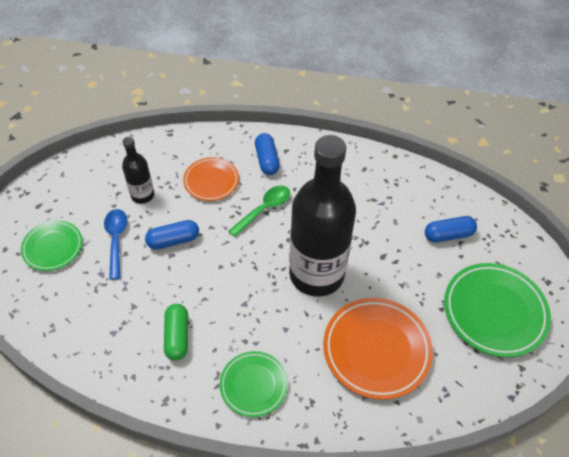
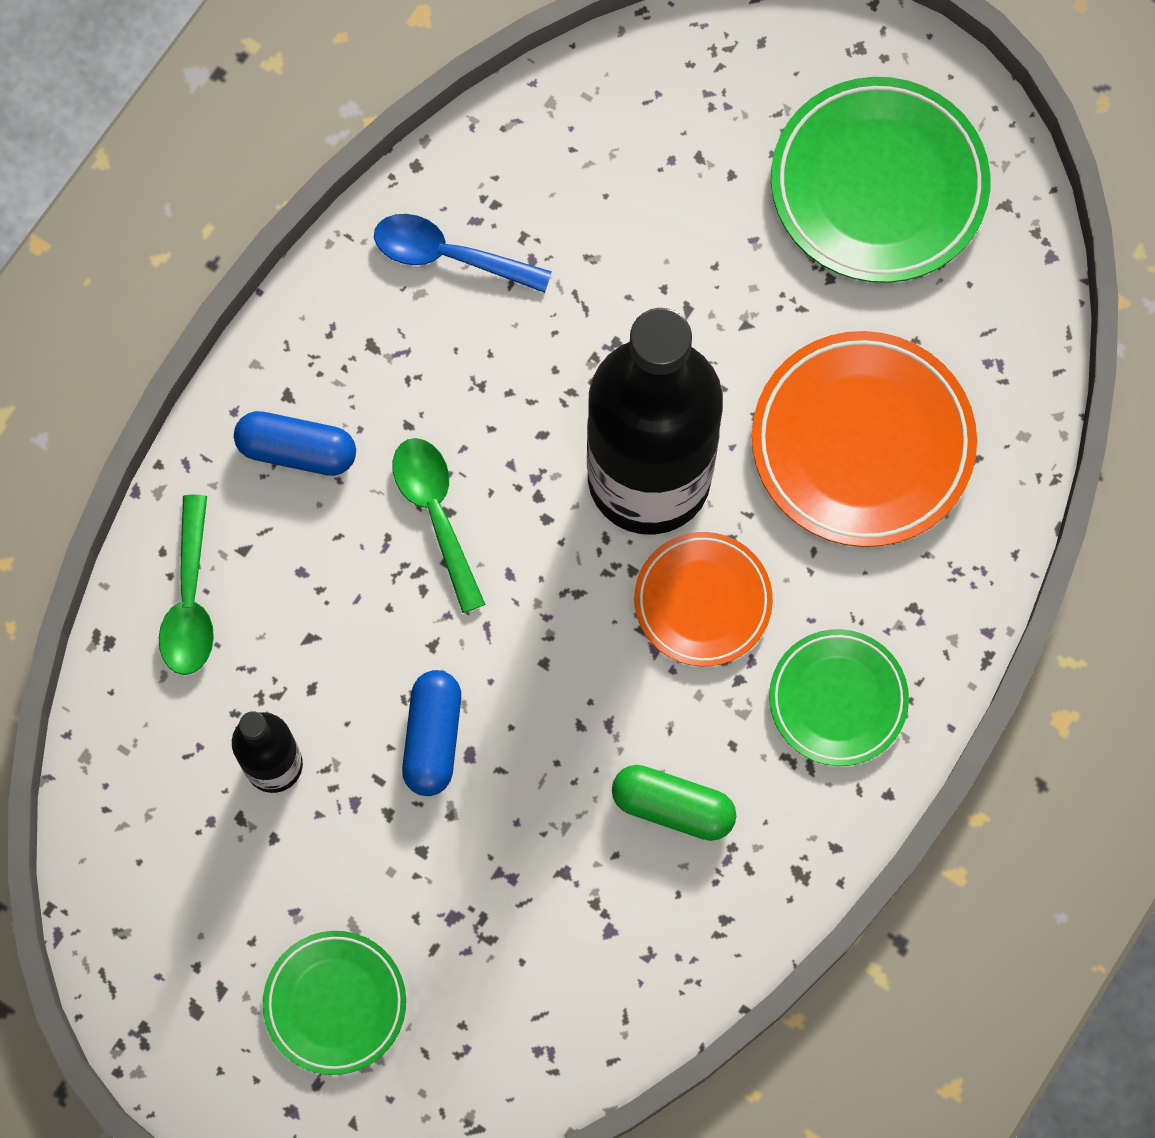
camera: 65 degrees left, 20 degrees up
blue spoon [104,209,127,280] -> blue spoon moved to [374,214,552,293]
orange plate [183,157,239,201] -> orange plate moved to [634,532,773,666]
blue capsule [425,216,477,243] -> none
none -> green spoon [159,495,214,675]

